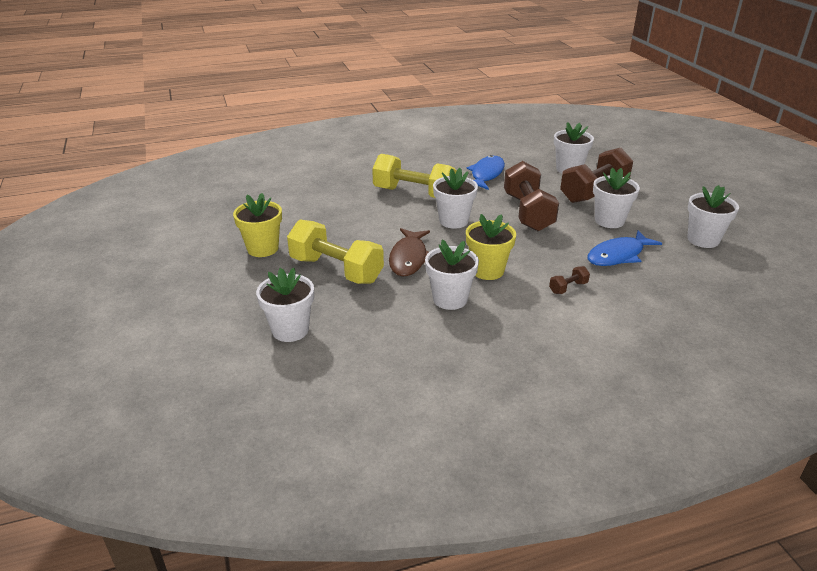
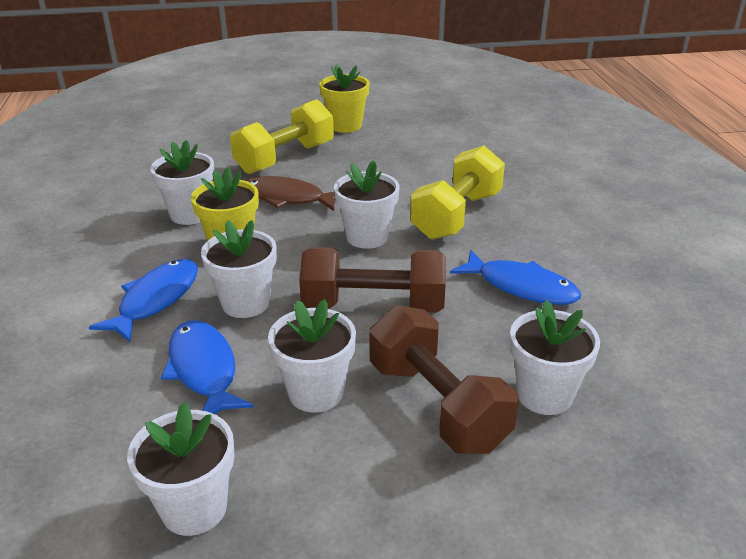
camera: 100 degrees right, 0 degrees up
white flower pot [256,268,314,342] -> white flower pot moved to [201,220,277,318]
brown dumbbell [549,266,590,294] -> blue fish [89,259,198,342]

